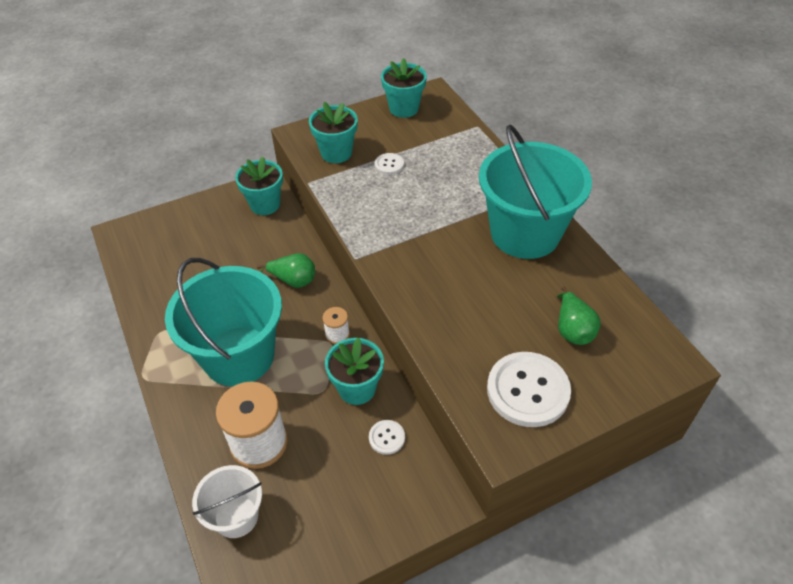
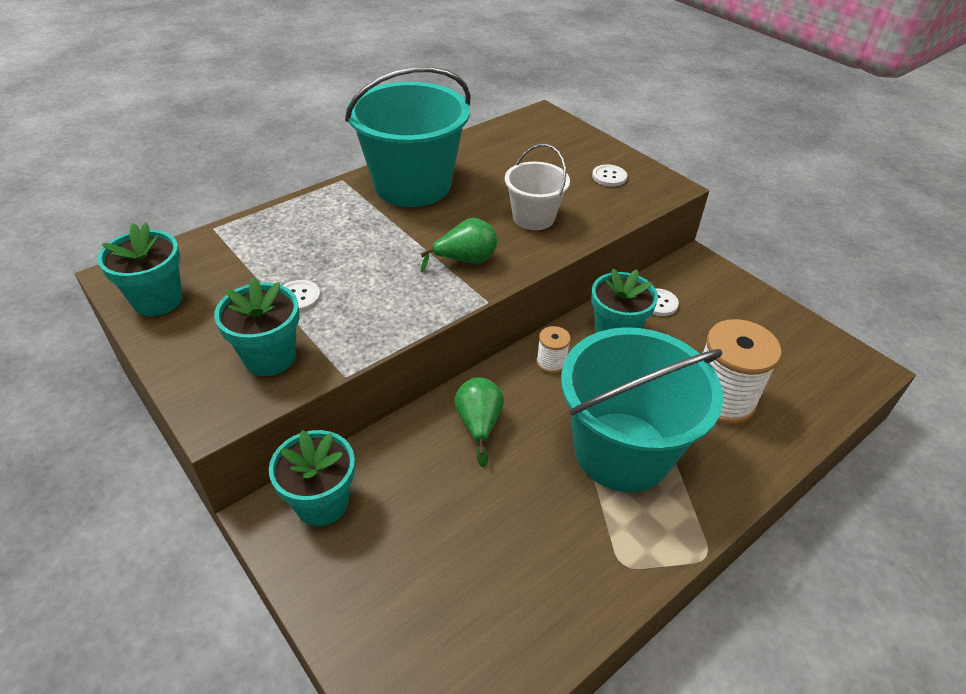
camera: 105 degrees left, 5 degrees down
white bucket [192,465,262,538] -> white bucket moved to [505,144,570,230]
white button [487,352,571,427] -> white button [592,164,627,187], size x0.47
green pear [557,286,600,345] -> green pear moved to [420,218,497,272]

